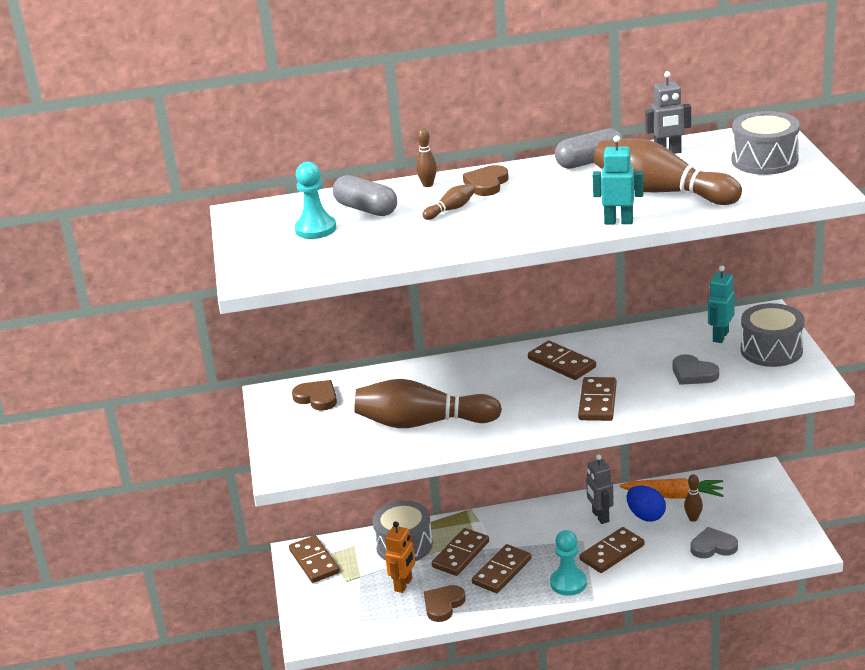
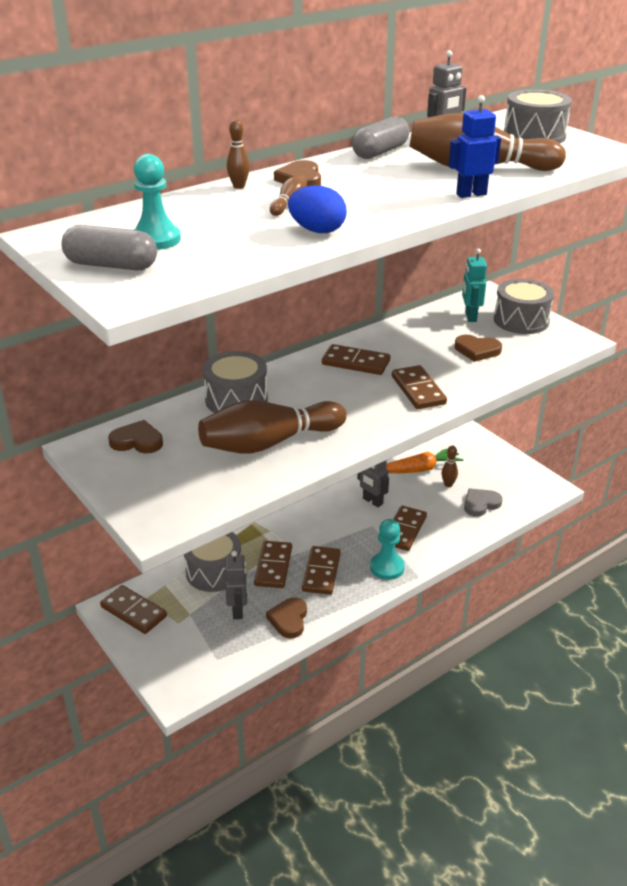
camera: 30 degrees left, 5 degrees up
grey capsule [333,175,397,216] -> grey capsule moved to [62,225,157,270]
orange robot [385,521,415,593] -> grey robot [225,551,248,619]
turquoise robot [593,135,643,224] -> blue robot [449,95,501,198]
blue egg [627,486,666,522] -> blue egg moved to [288,185,347,233]
grey heart [673,354,719,385] -> brown heart [455,335,502,362]
none -> grey drum [203,351,268,413]

